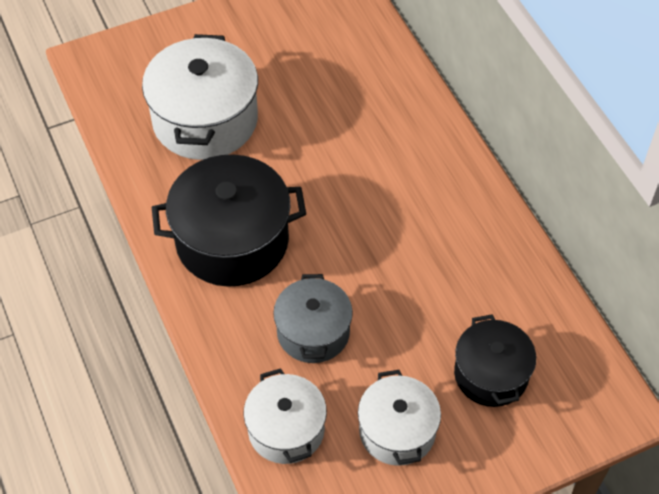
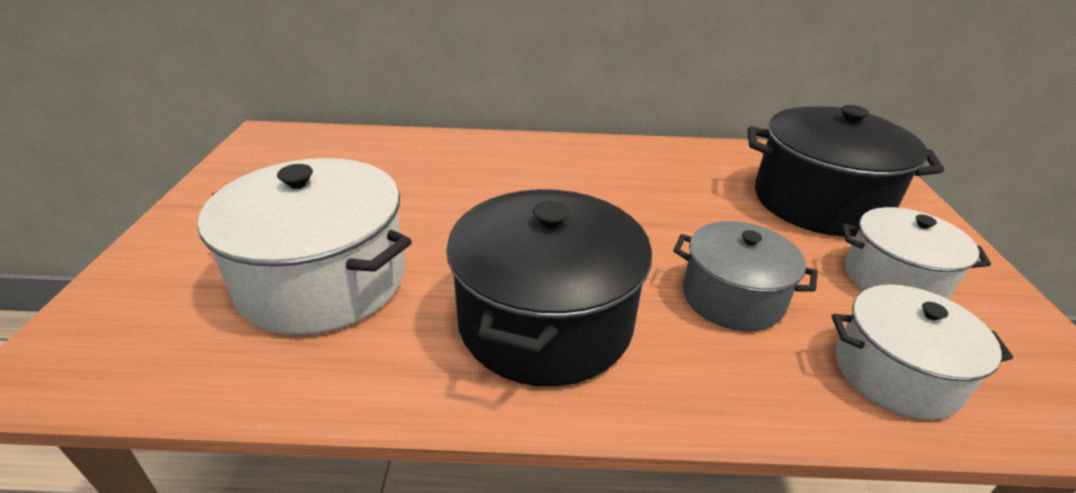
camera: 65 degrees left, 20 degrees down
black pot [454,314,536,407] -> black pot [748,105,944,237], size x1.63

